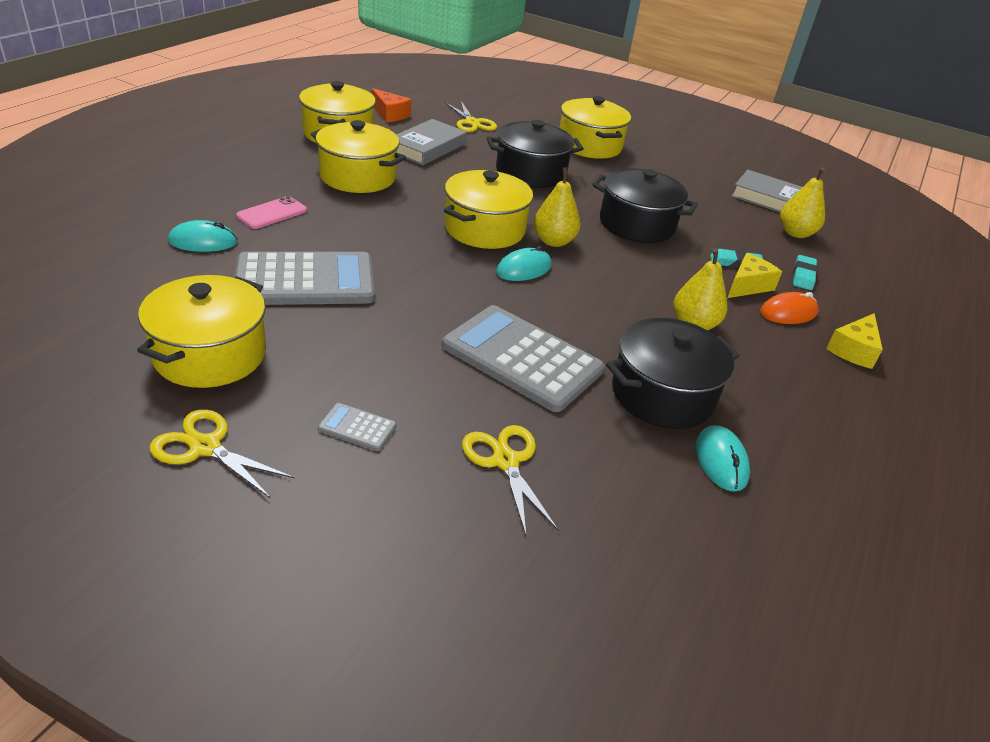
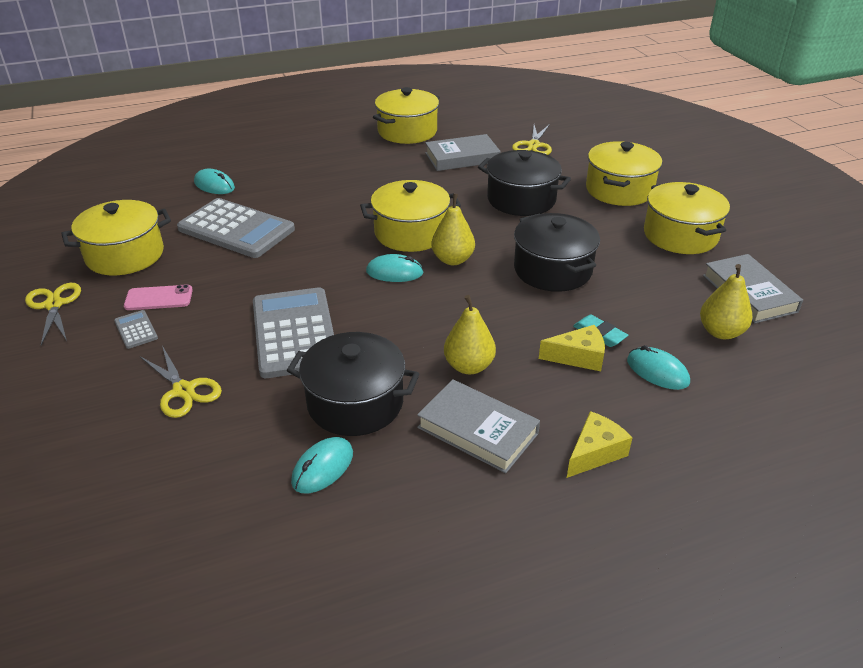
camera: 45 degrees right, 0 degrees up
pink phone [236,196,307,229] -> pink phone moved to [124,284,193,310]
yellow pot [311,120,406,193] -> yellow pot moved to [644,182,730,254]
orange cheese [372,88,411,122] -> none
yellow scissors [462,425,558,535] -> yellow scissors turned 120 degrees clockwise [140,346,222,418]
orange mouse [760,292,819,324] -> none
turquoise eraser [793,255,818,290] -> turquoise mouse [627,345,690,390]
yellow cheese [826,313,883,369] -> yellow cheese turned 150 degrees clockwise [567,411,633,478]
none -> grey book [417,379,540,473]

